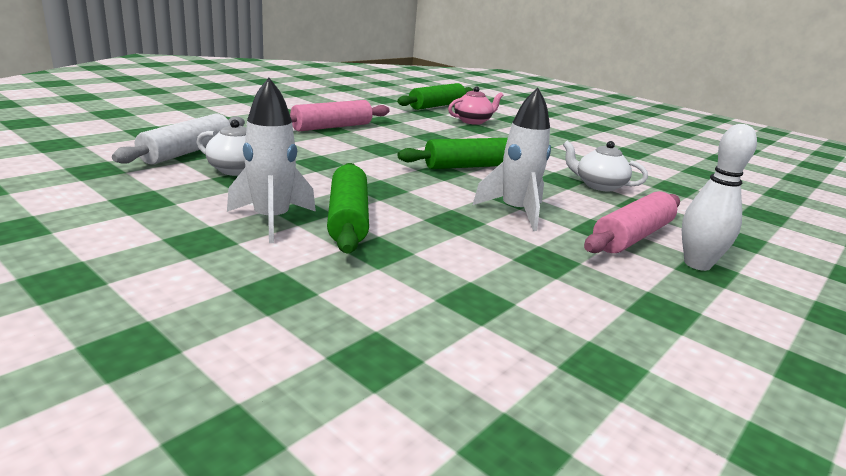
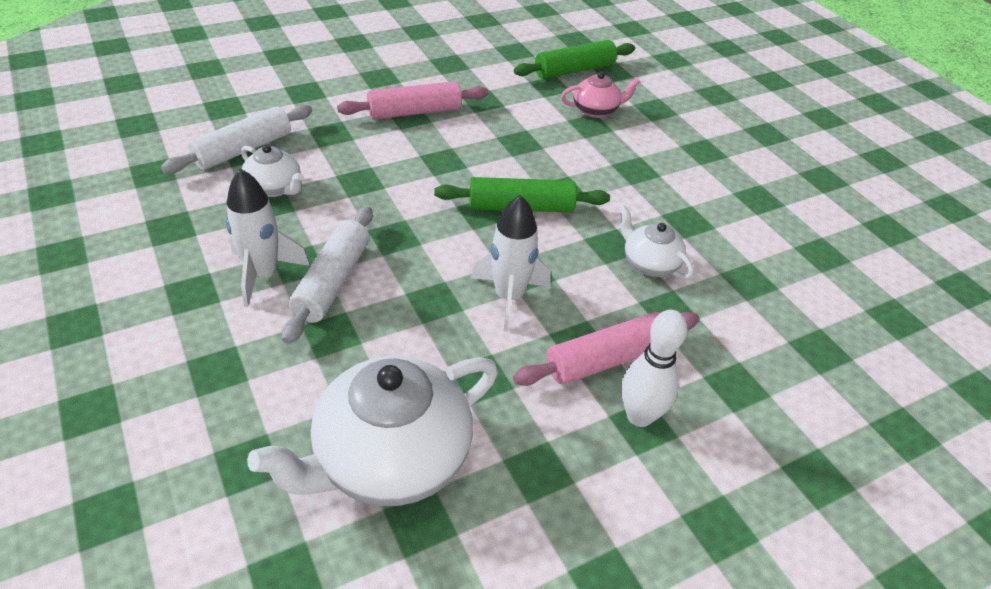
camera: 20 degrees right, 20 degrees up
green rolling pin [327,163,369,254] -> white rolling pin [282,206,373,344]
none -> white teapot [247,356,498,506]

